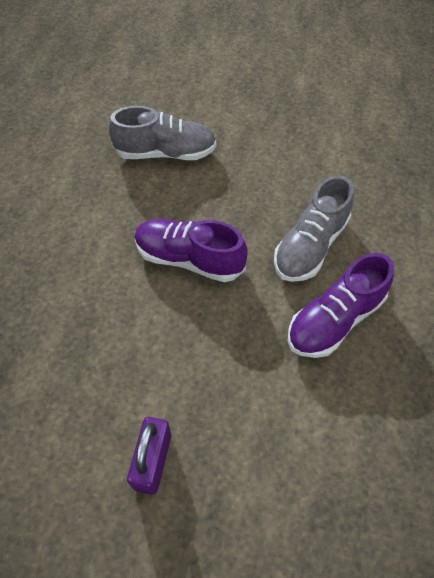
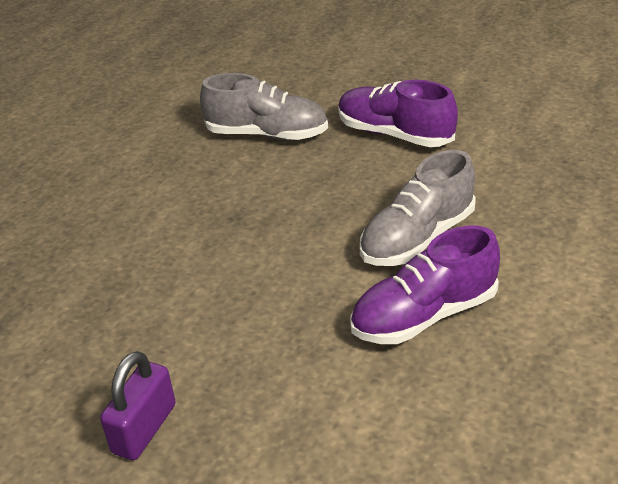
camera: 15 degrees right, 20 degrees down
purple shoe [134,219,248,282] -> purple shoe moved to [338,80,458,147]

